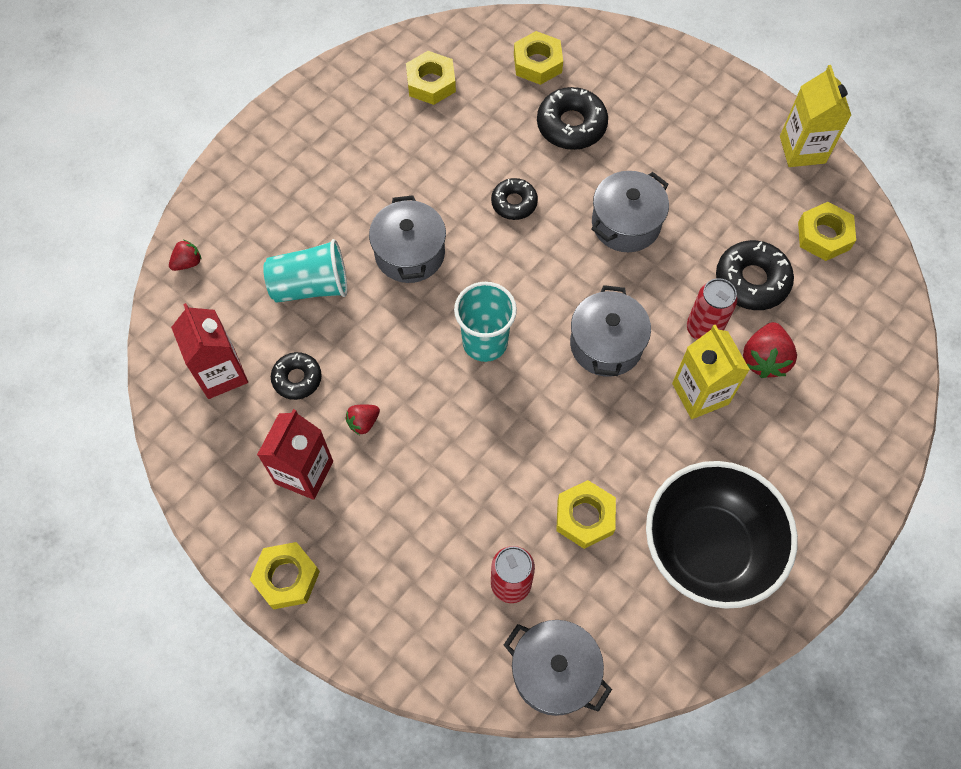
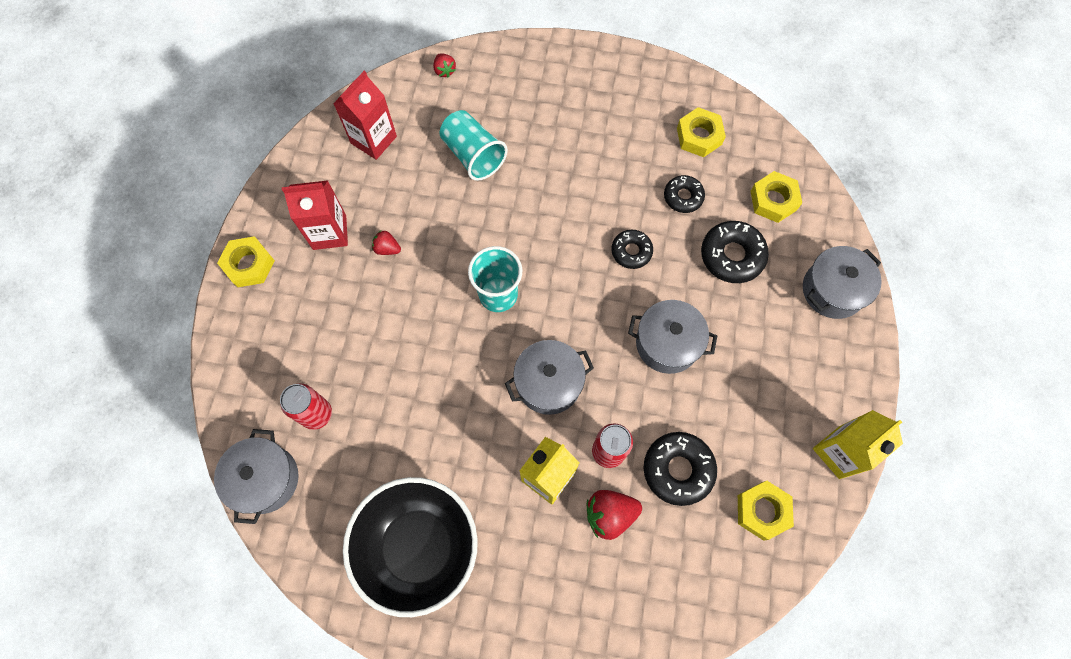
camera: 60 degrees right, 5 degrees up
red strawberry [169,240,202,271] -> red strawberry turned 45 degrees clockwise [433,53,456,77]
black donut [271,352,322,400] -> black donut moved to [664,175,705,213]
grey pot [369,195,446,283] -> grey pot moved to [803,246,882,319]
yellow nut [556,480,616,549] -> none

